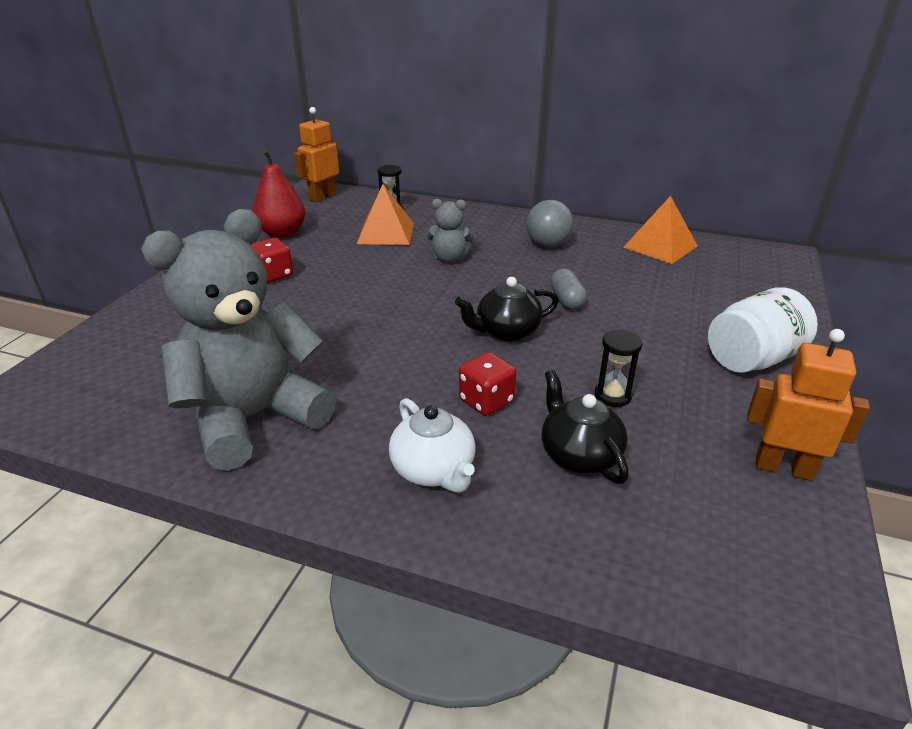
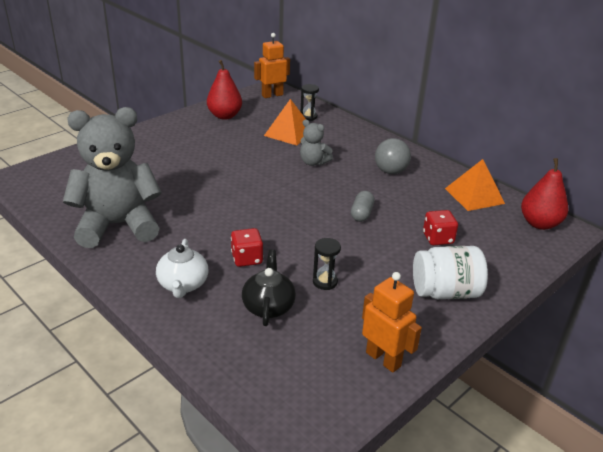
camera: 25 degrees right, 0 degrees up
red dice [251,238,293,283] -> red dice moved to [423,210,458,245]
black teapot [455,277,559,341] -> none
none -> red pear [521,158,568,230]

